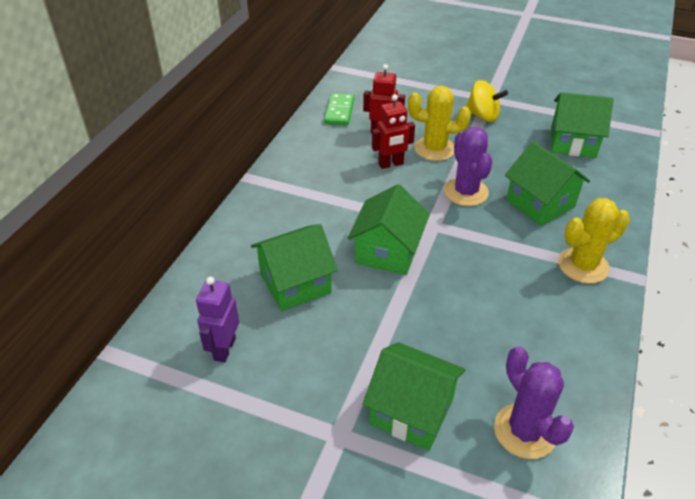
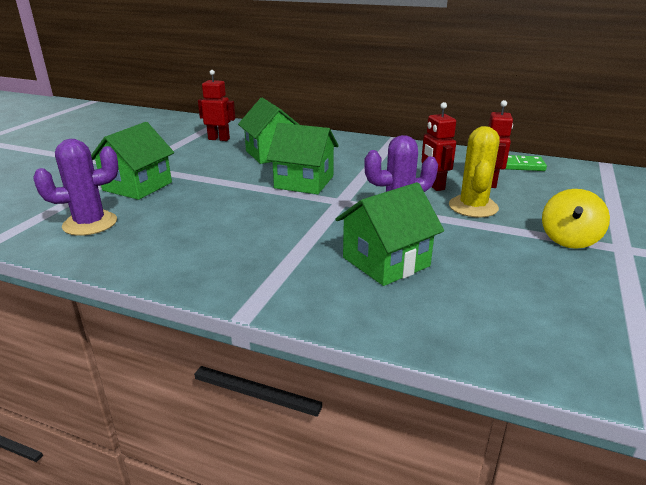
camera: 90 degrees right, 15 degrees down
purple robot [196,277,239,363] -> red robot [198,70,235,141]
green house [551,92,614,158] -> none
yellow cactus [558,198,630,284] -> none

